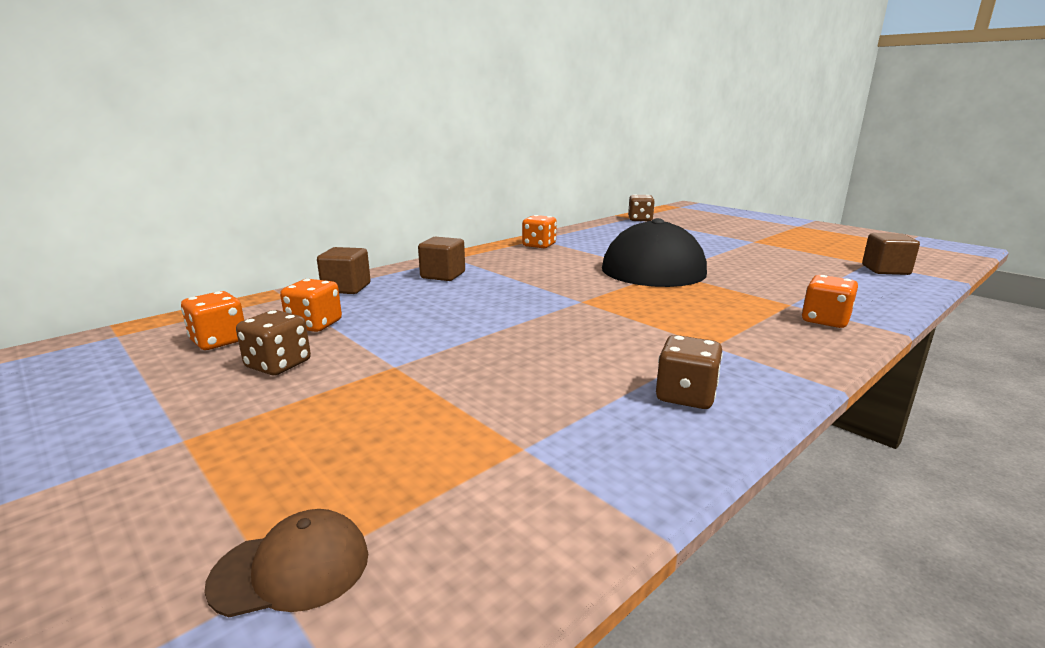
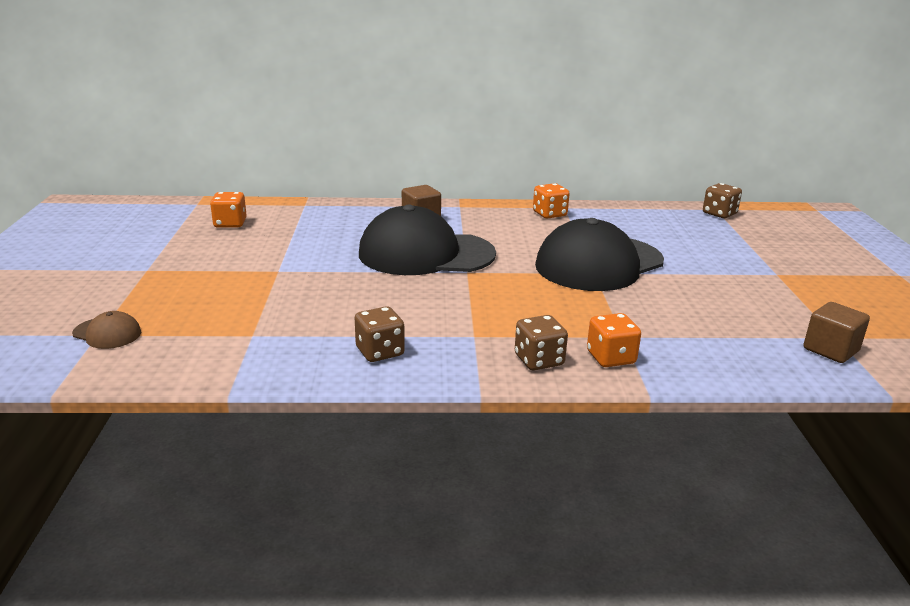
camera: 40 degrees right, 5 degrees up
brown dice [236,310,311,375] -> brown dice moved to [515,315,568,370]
orange dice [280,279,342,332] -> none
brown cube [317,247,371,294] -> none
none -> black cap [359,205,496,275]

